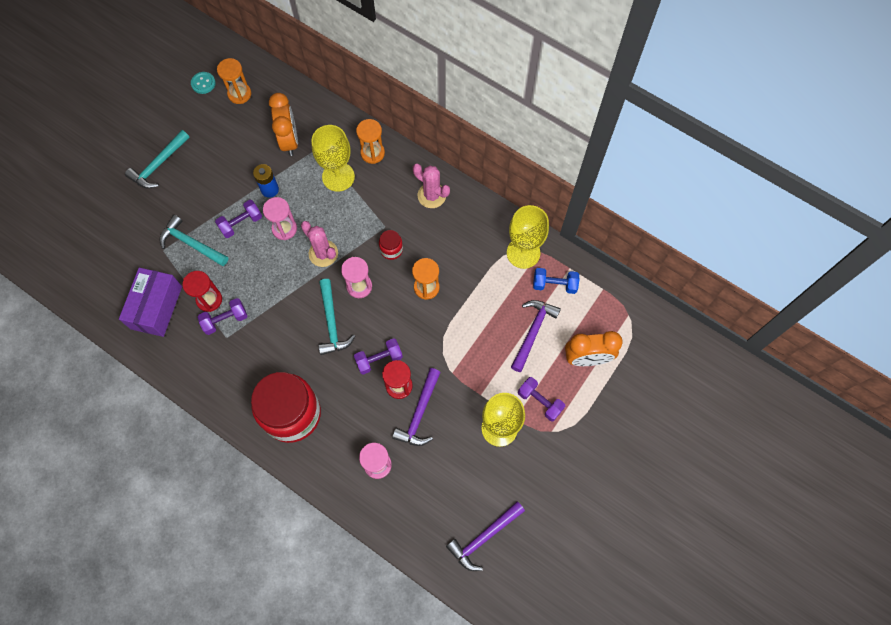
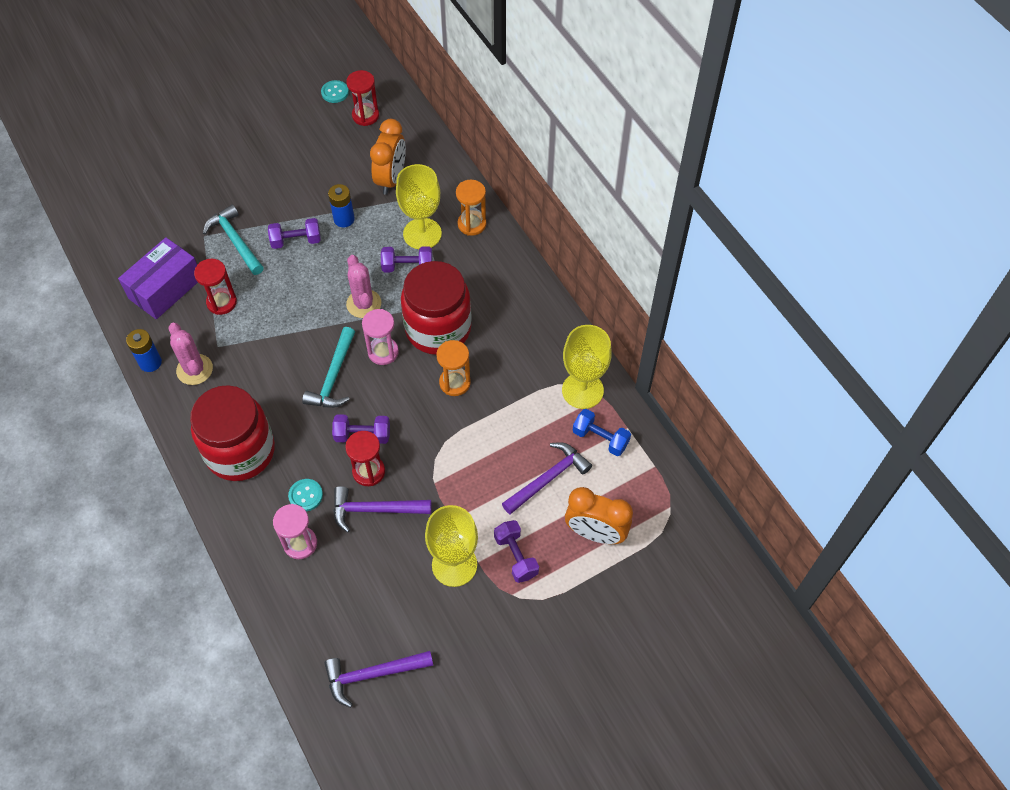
camera: 25 degrees right, 10 degrees down
turquoise hammer [125,130,190,188] -> none
purple dumbbell [198,298,247,335] -> purple dumbbell moved to [381,247,432,272]
orange hourglass [217,58,251,104] -> red hourglass [346,70,379,126]
pink hourglass [263,197,297,240] -> none
red jar [379,230,403,260] -> red jar [401,261,472,355], size x2.41
purple hammer [392,368,441,446] -> purple hammer turned 45 degrees clockwise [333,486,432,533]
pink cactus [413,164,450,208] -> pink cactus moved to [168,323,213,385]
none -> blue battery [126,329,162,372]
none -> turquoise button [288,479,323,511]

